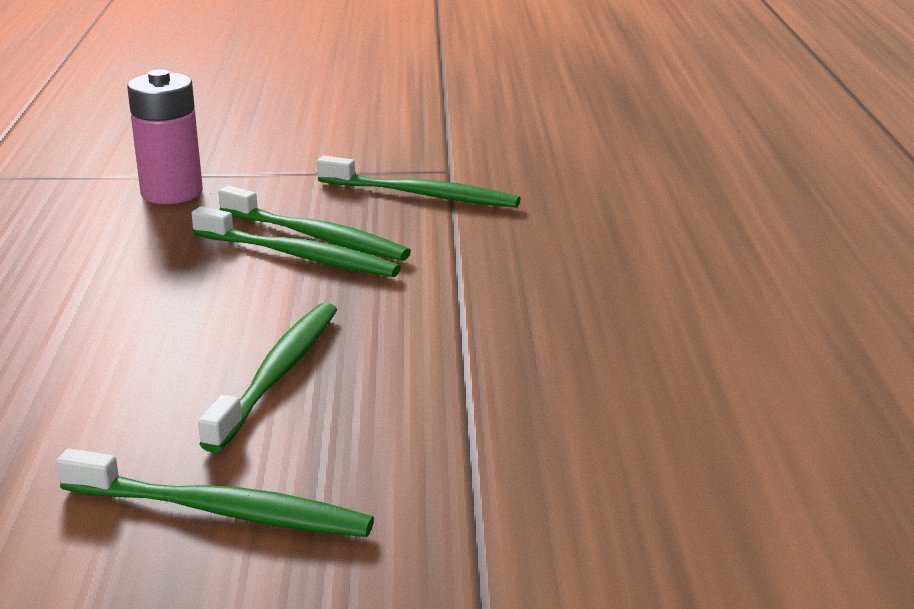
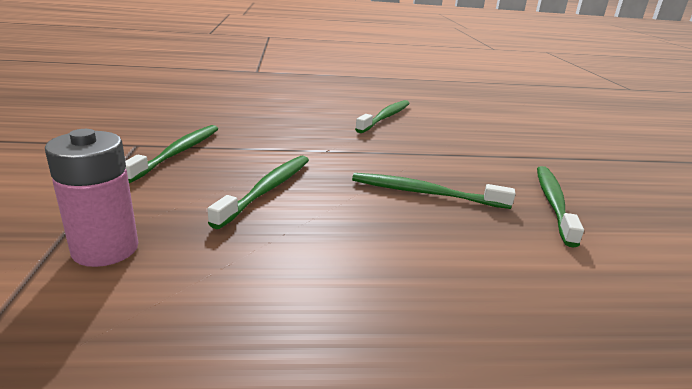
camera: 95 degrees left, 0 degrees up
green toothbrush [218,186,411,261] -> green toothbrush moved to [355,100,410,133]

